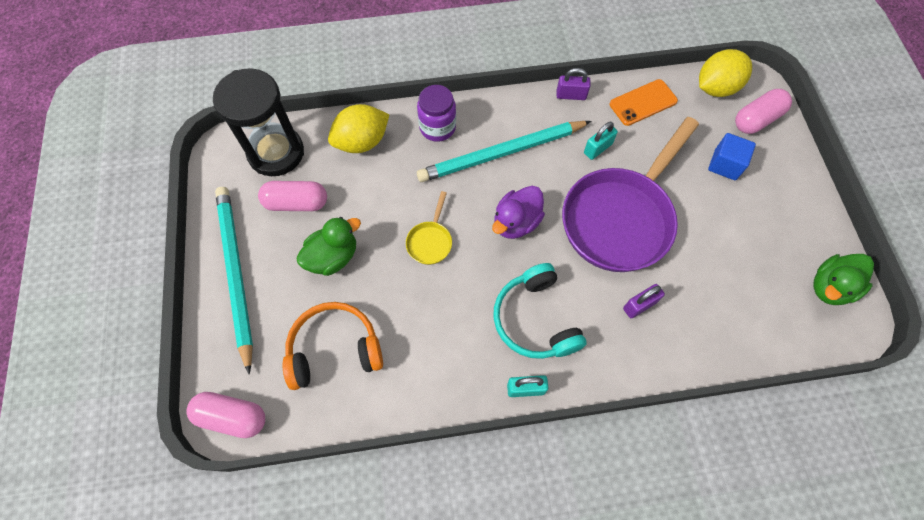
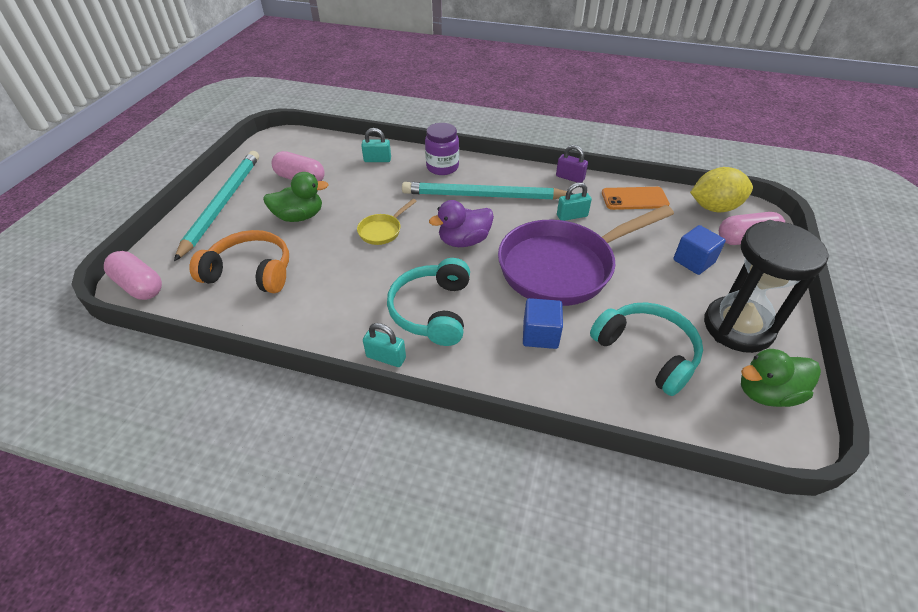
camera: 25 degrees right, 20 degrees down
black hourglass [213,68,304,176] -> black hourglass moved to [704,220,829,353]
yellow lemon [328,104,390,153] -> turquoise padlock [361,128,391,162]
purple padlock [623,284,665,318] -> blue cube [523,298,563,349]
none -> turquoise headphones [590,302,703,396]

